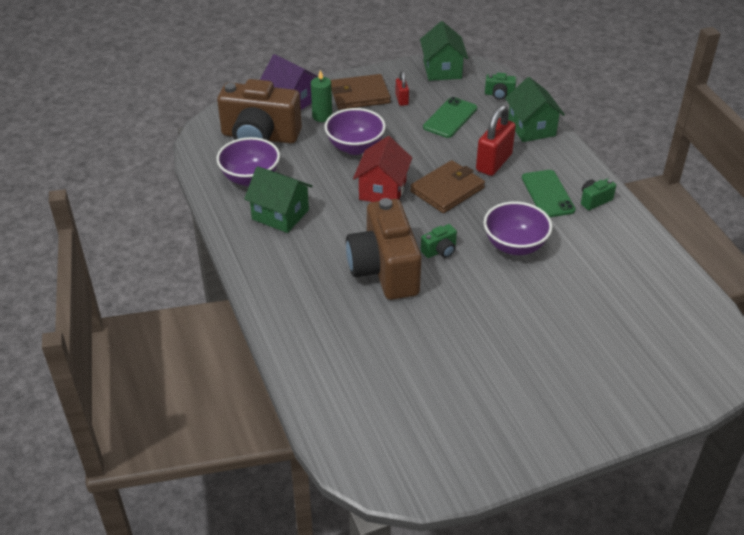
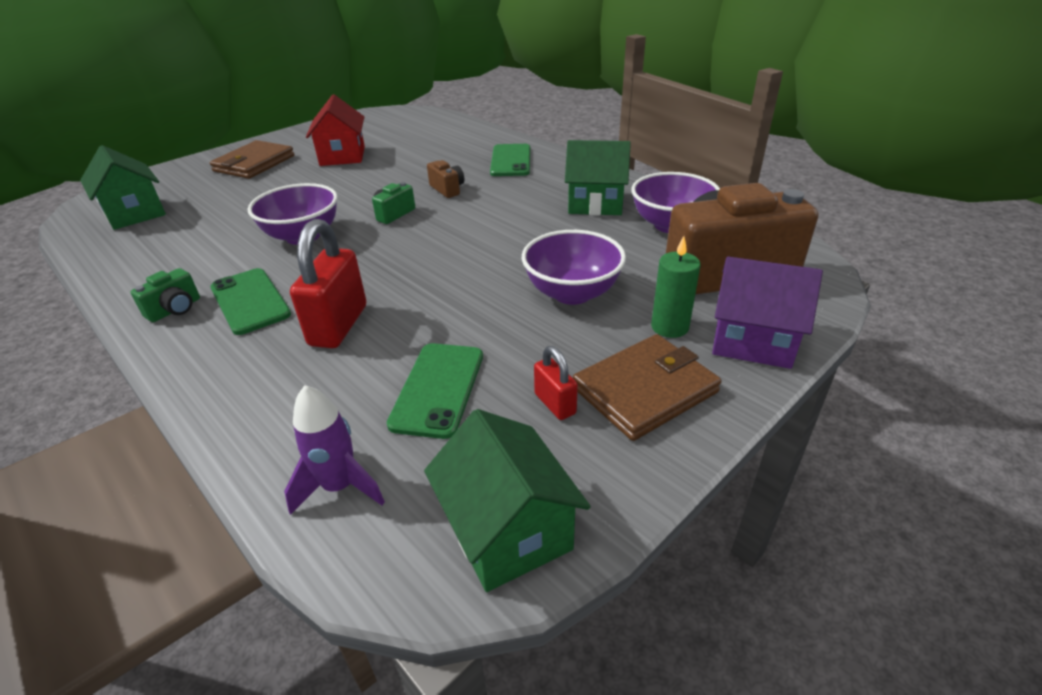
camera: 160 degrees right, 5 degrees down
brown camera [346,198,422,300] -> brown camera [427,160,464,198], size x0.40
red house [353,136,412,202] -> red house moved to [306,94,365,166]
brown wallet [410,160,485,213] -> brown wallet moved to [209,140,294,179]
green camera [485,73,516,100] -> purple rocket [284,385,385,515]
green house [505,77,565,142] -> green house moved to [80,145,166,230]
none -> green phone [490,144,530,176]

